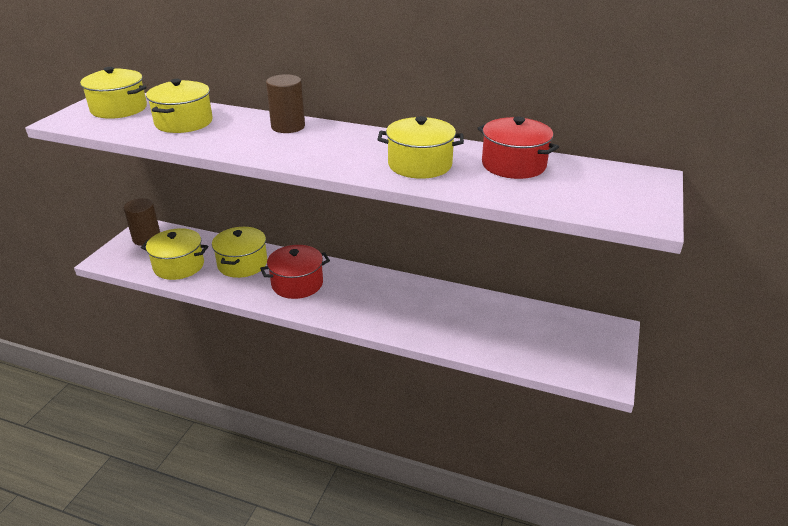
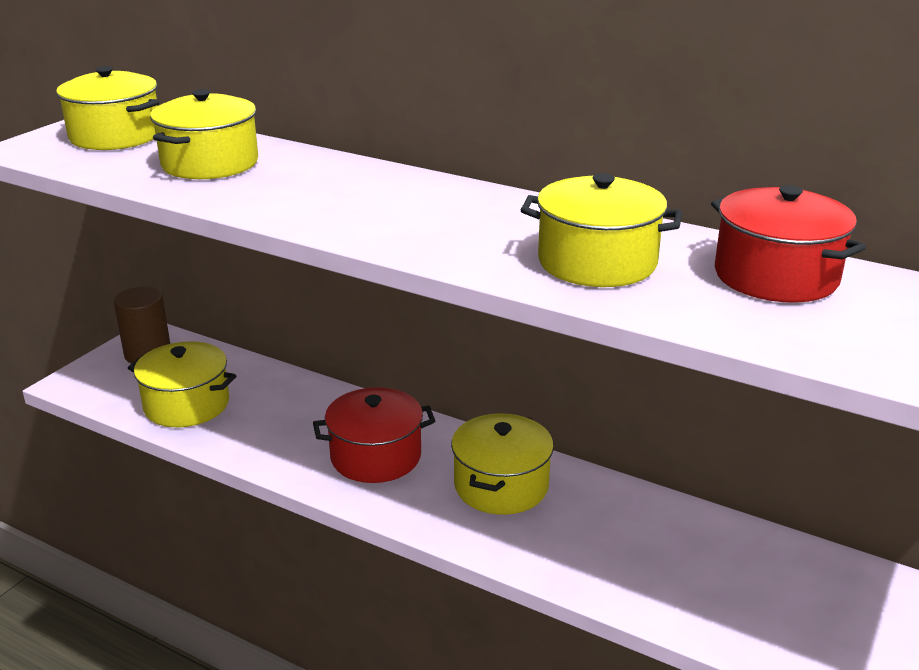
camera: 10 degrees right, 5 degrees down
yellow pot [212,227,267,278] -> yellow pot moved to [451,413,554,515]
brown cylinder [266,74,305,133] -> none

